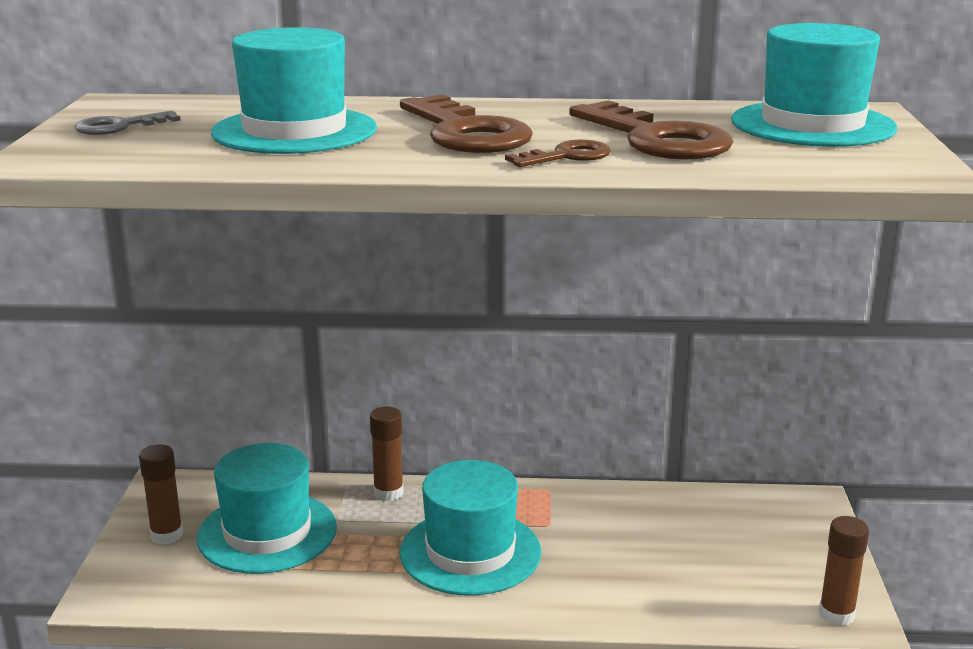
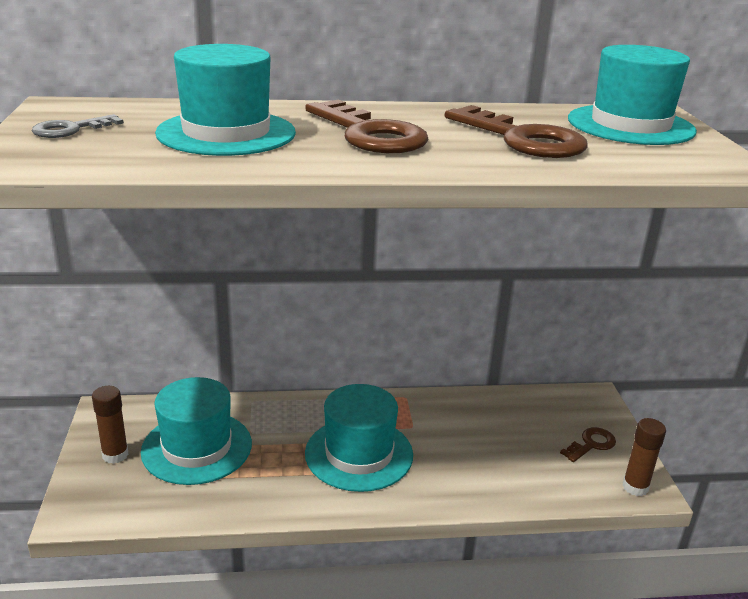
camera: 10 degrees left, 5 degrees up
brown glue stick [370,406,403,501] -> none
brown key [505,139,611,167] -> brown key moved to [560,427,616,462]

